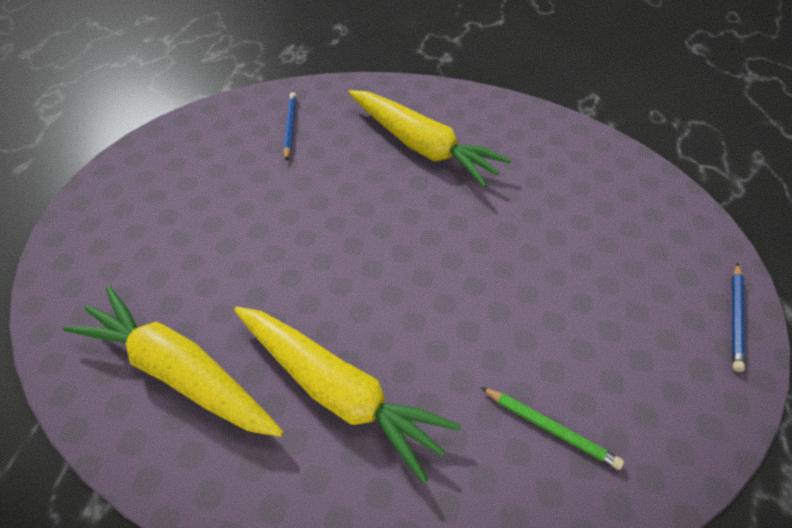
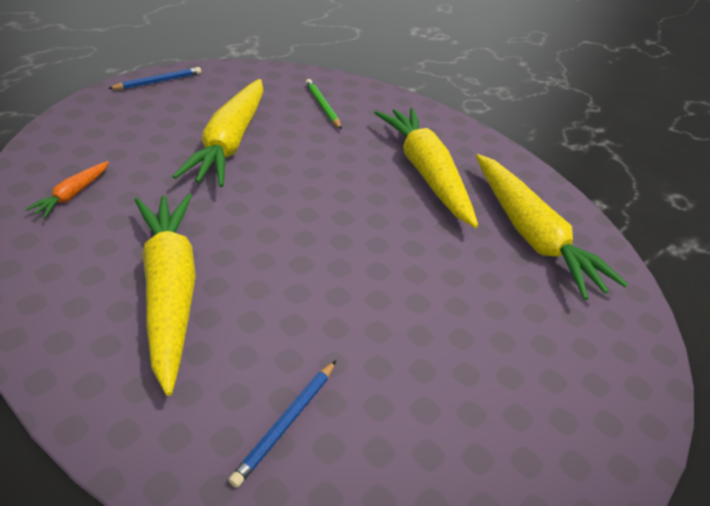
camera: 150 degrees left, 10 degrees down
none -> orange carrot [25,161,109,218]
none -> yellow carrot [172,79,264,187]

